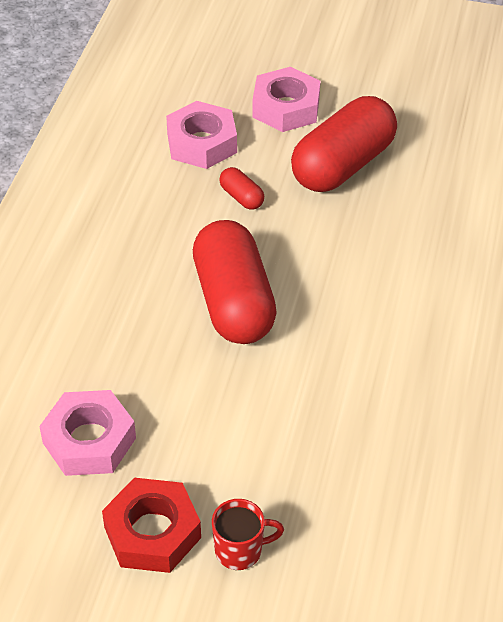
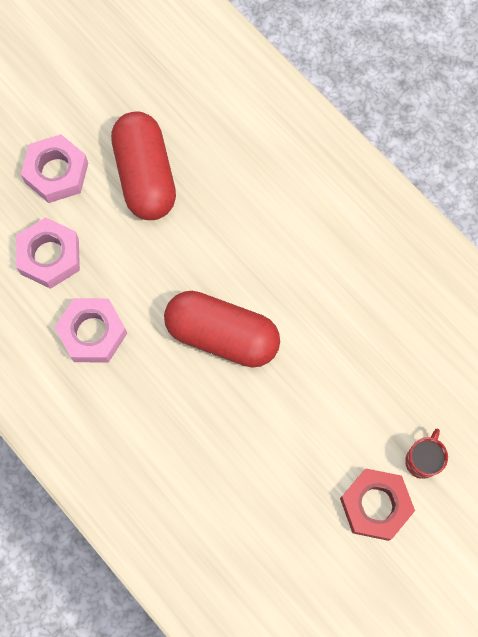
camera: 55 degrees left, 25 degrees up
pink nut [39,390,136,476] -> pink nut moved to [55,298,127,362]
red capsule [219,167,264,210] -> none

